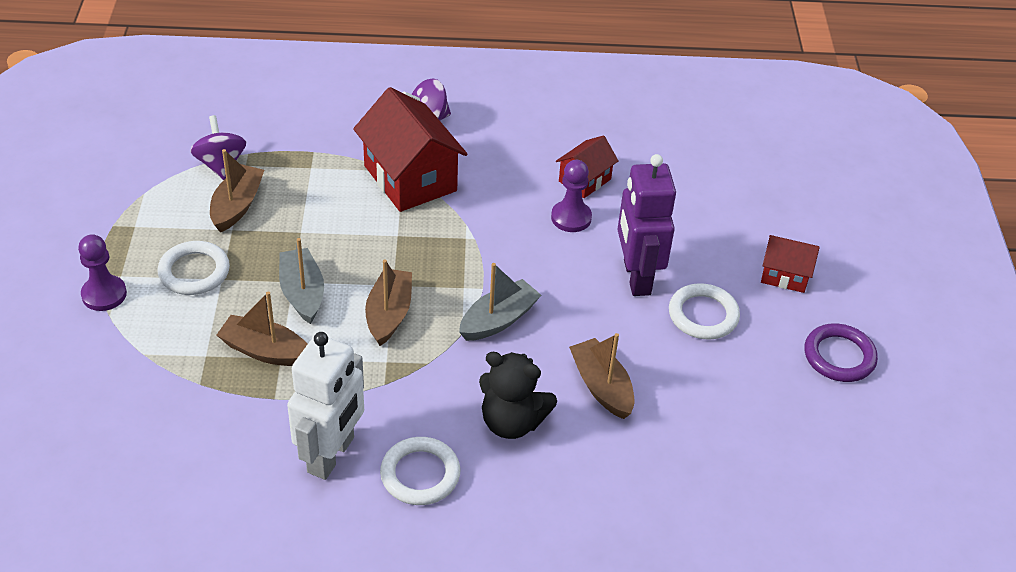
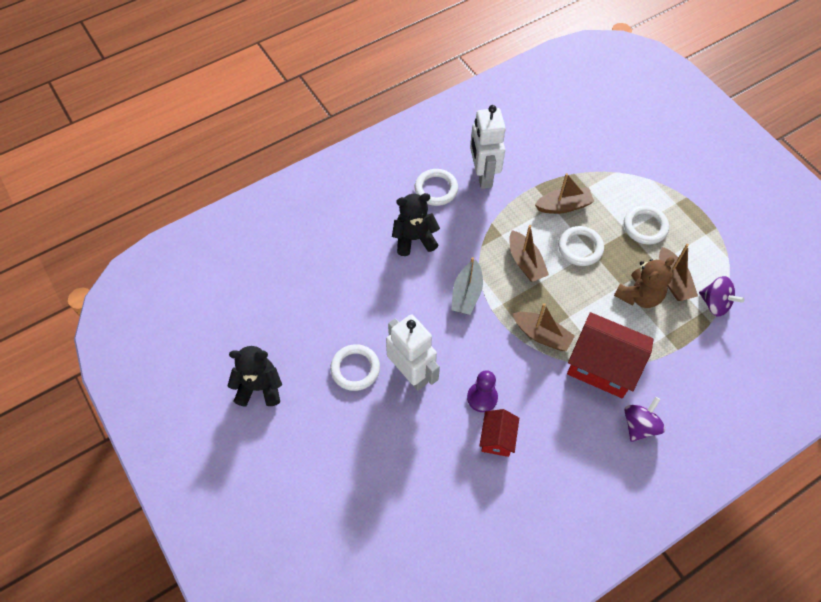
camera: 150 degrees right, 15 degrees up
purple pawn [78,234,127,311] -> none
grey boat [279,238,324,324] -> white ring [558,226,604,266]
brown boat [569,333,634,419] -> brown boat moved to [512,303,575,351]
purple robot [617,154,676,296] -> white robot [386,314,440,391]
red house [761,235,820,293] -> none
purple ring [804,323,878,382] -> black teddy bear [227,346,282,406]
none -> brown teddy bear [614,257,674,308]

